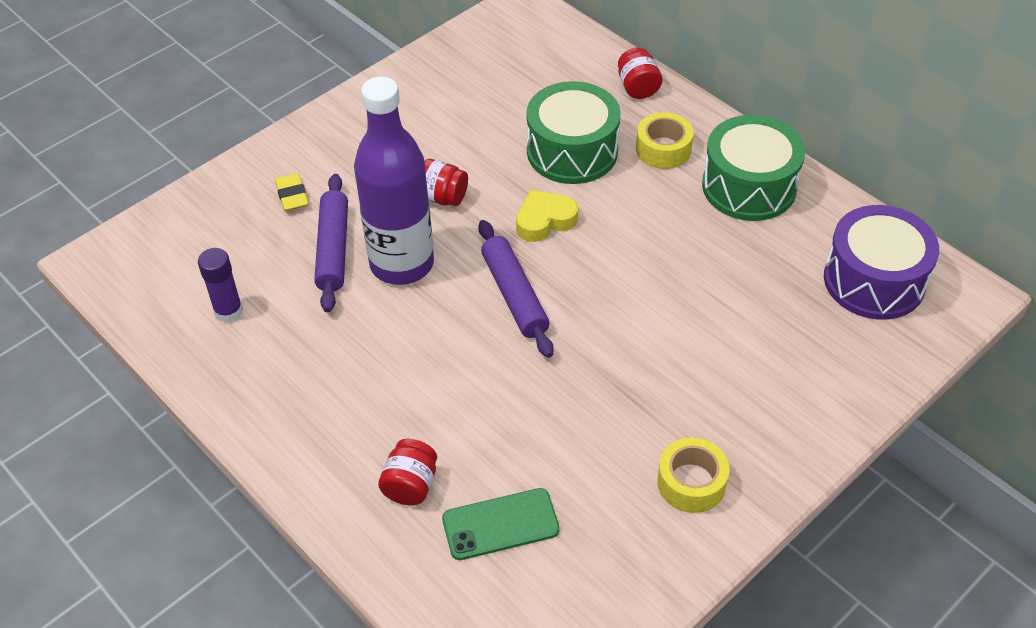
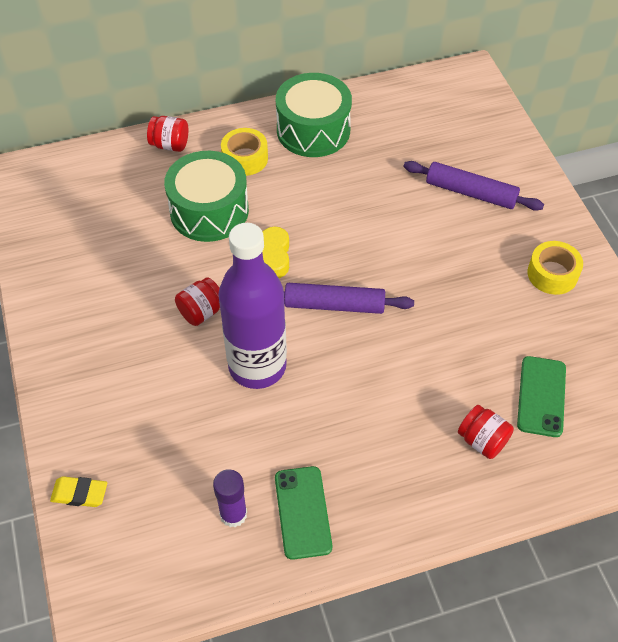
camera: 65 degrees left, 5 degrees up
yellow eraser [275,173,309,211] -> yellow eraser moved to [50,476,107,507]
purple rolling pin [314,174,348,312] -> purple rolling pin moved to [404,161,544,211]
purple drum [824,205,939,320] -> none
none -> green phone [275,466,332,560]

